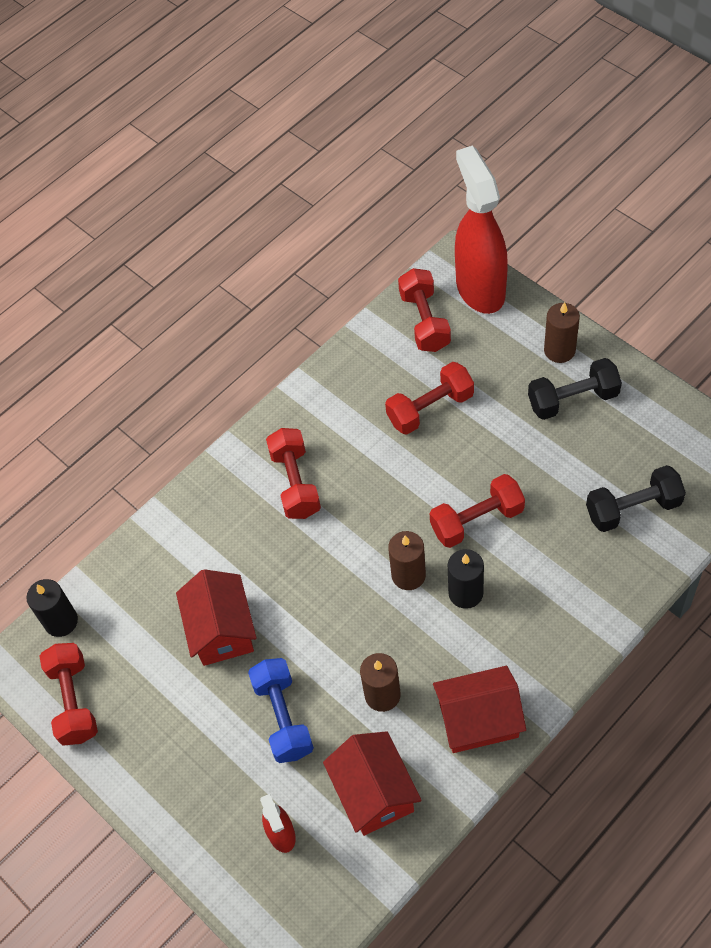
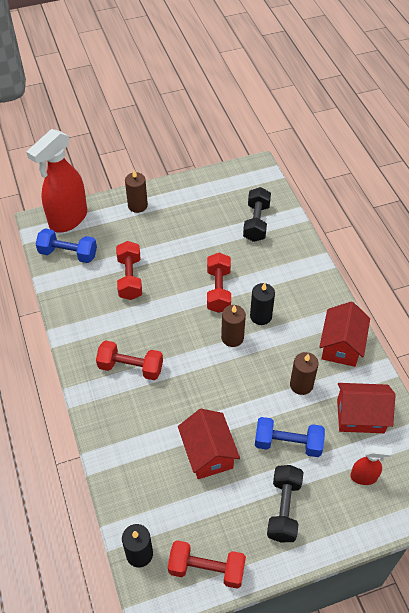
camera: 70 degrees left, 5 degrees down
red house [176,569,257,666] -> red house turned 60 degrees clockwise [178,409,240,479]
red dumbbell [398,268,451,352] -> blue dumbbell [36,228,97,263]
red spray bottle [455,146,508,314] -> red spray bottle turned 60 degrees counterclockwise [27,129,87,233]
black dumbbell [528,358,622,420] -> black dumbbell moved to [267,465,304,542]

